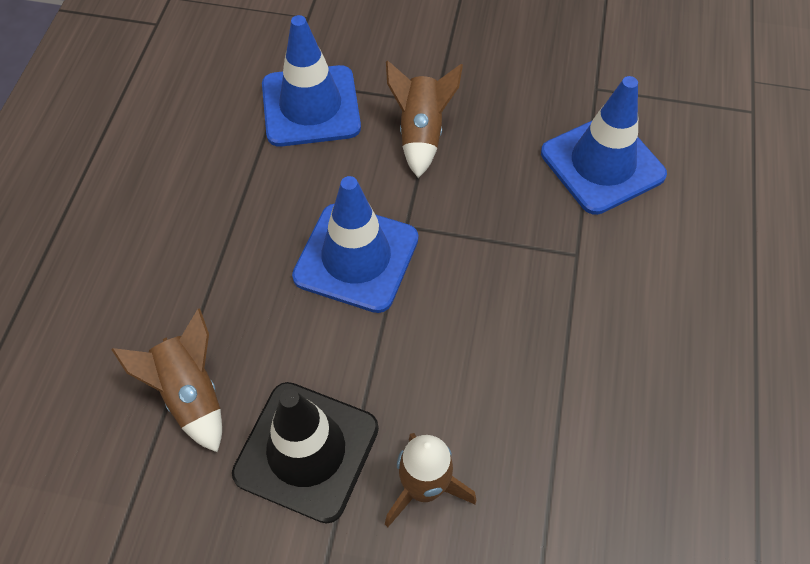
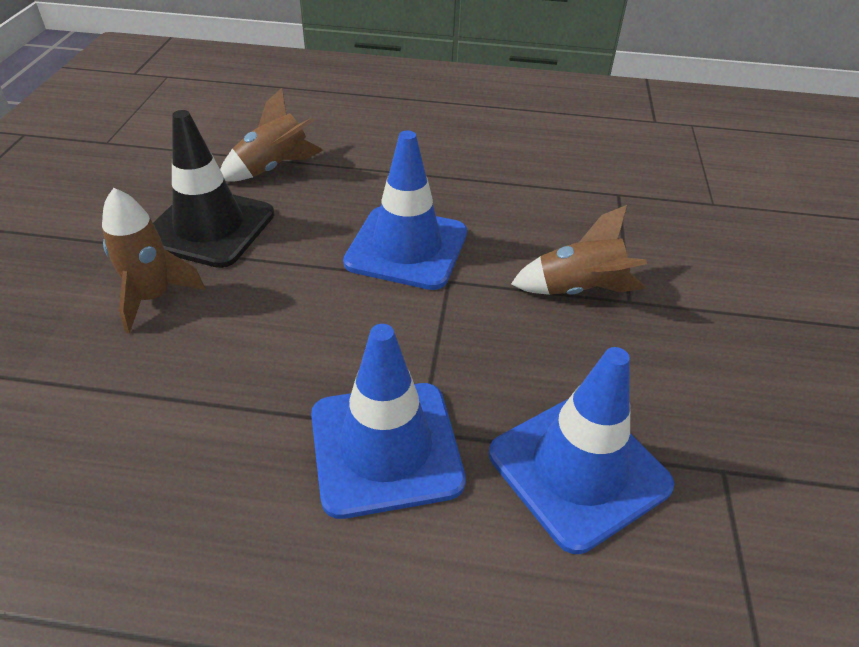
camera: 85 degrees right, 15 degrees down
blue traffic cone [262,15,361,147] -> blue traffic cone moved to [311,324,466,519]

